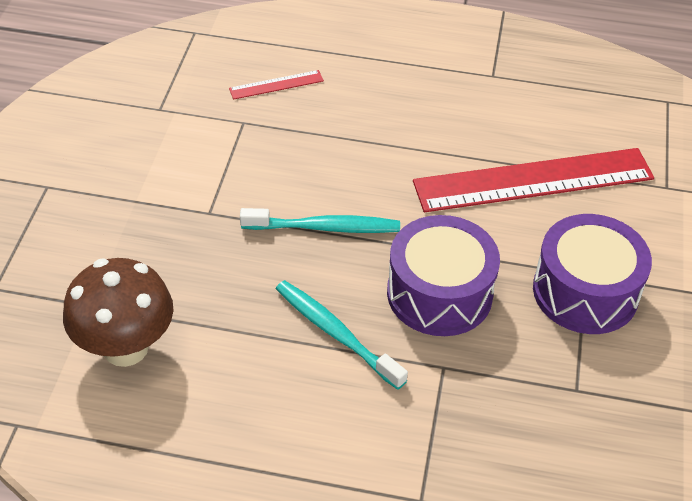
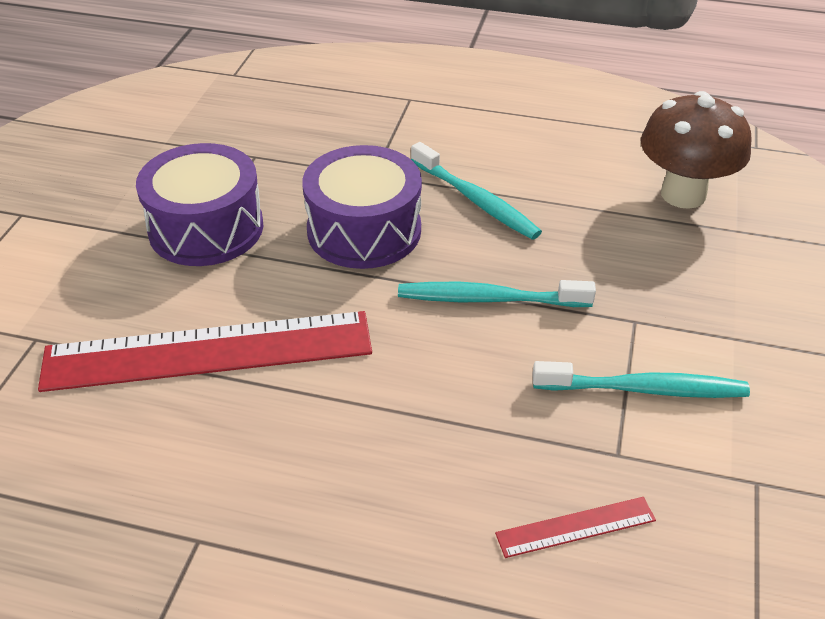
camera: 175 degrees left, 5 degrees down
none -> turquoise toothbrush [532,361,750,398]

